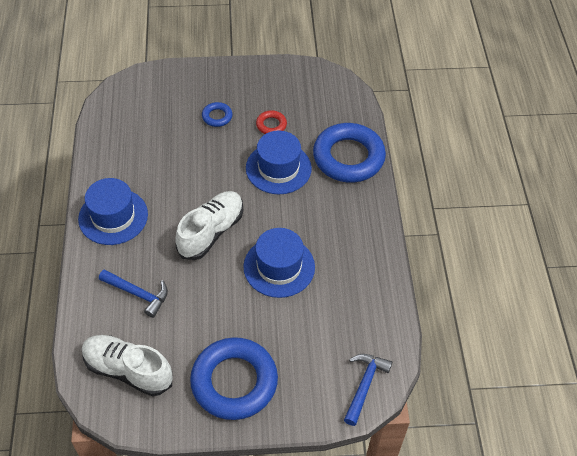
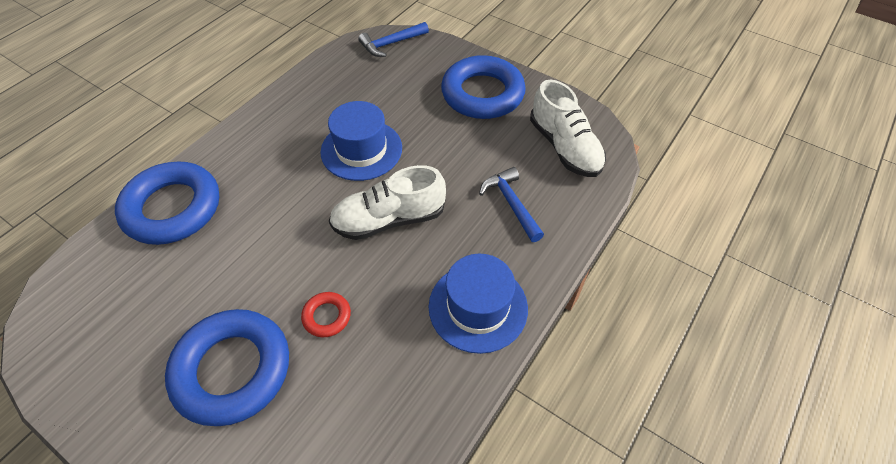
camera: 140 degrees left, 0 degrees up
blue ring [202,102,233,127] -> blue ring [165,309,289,426], size x2.28
blue hat [246,130,312,194] -> none
red ring [256,110,287,134] -> red ring moved to [301,292,351,337]

